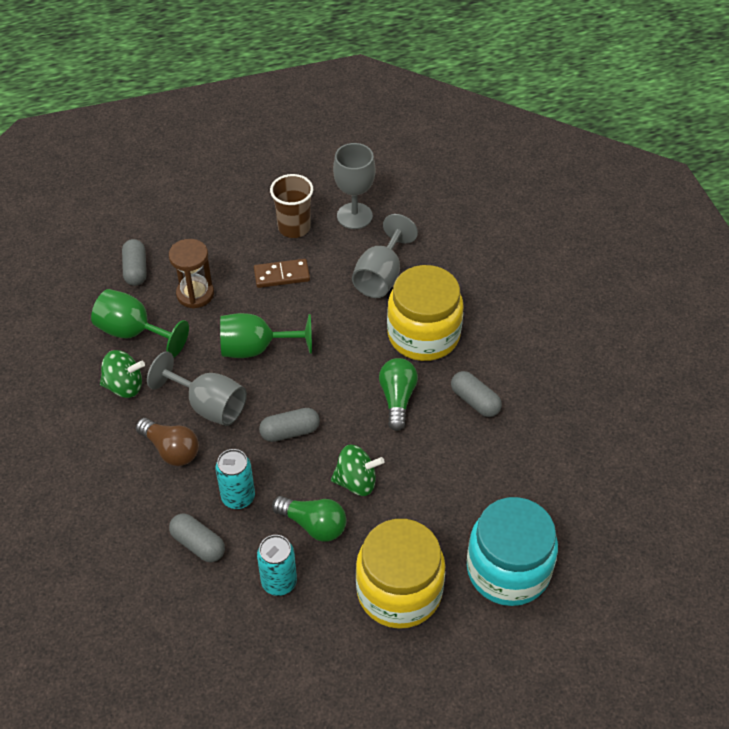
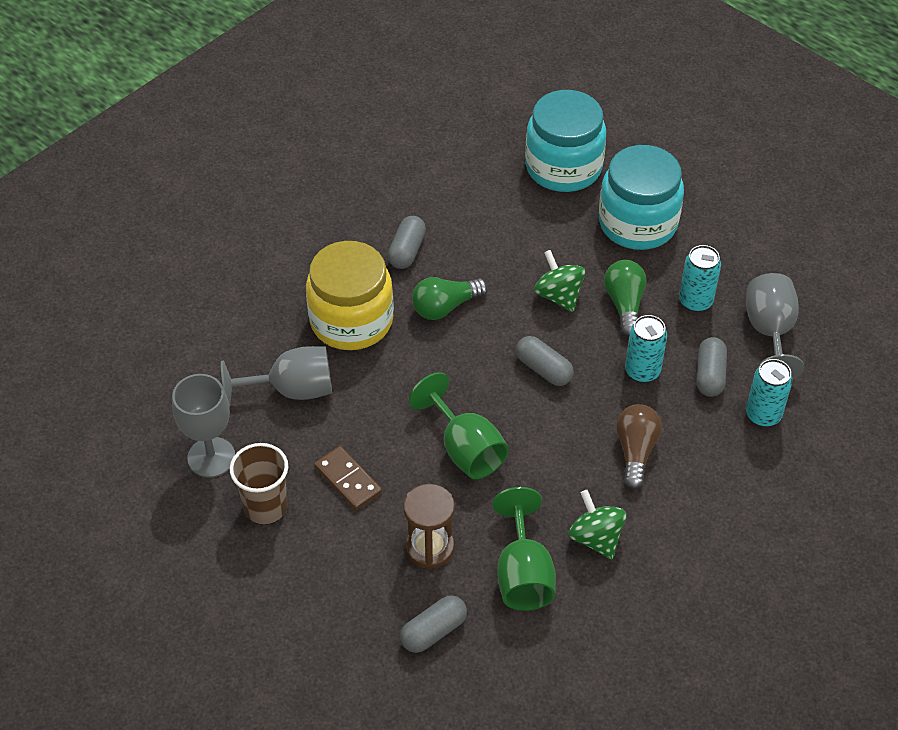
camera: 120 degrees left, 0 degrees up
grey goblet [147,351,247,426] -> grey goblet moved to [746,273,804,380]
yellow jar [356,519,445,629] -> turquoise jar [599,145,684,250]
none -> turquoise can [746,359,793,427]

